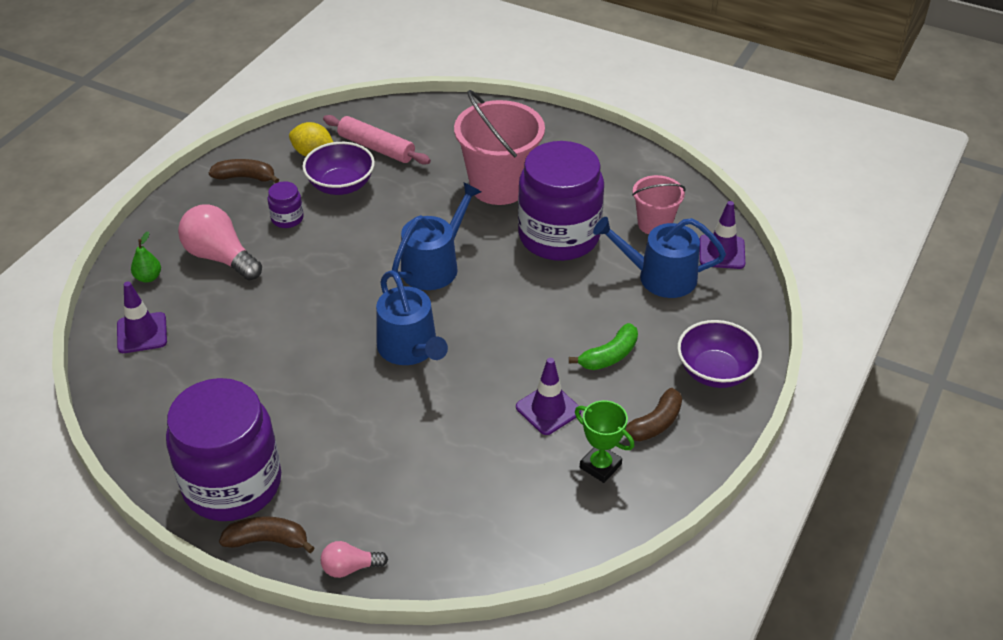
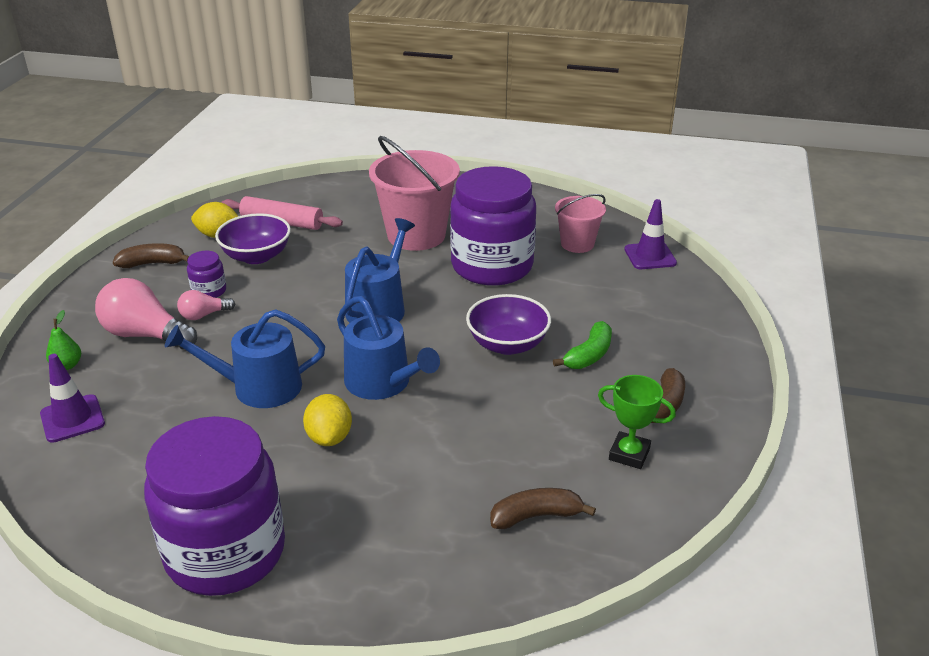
camera: 15 degrees left, 10 degrees down
brown banana [219,516,314,553] -> brown banana moved to [490,488,596,529]
pink light bulb [321,541,388,578] -> pink light bulb moved to [177,290,235,320]
purple traffic cone [516,358,581,435] -> none
blue watering can [593,217,726,298] -> blue watering can moved to [165,309,325,408]
purple bowl [677,320,762,388] -> purple bowl moved to [466,294,551,355]
none -> yellow lemon [303,394,352,446]

